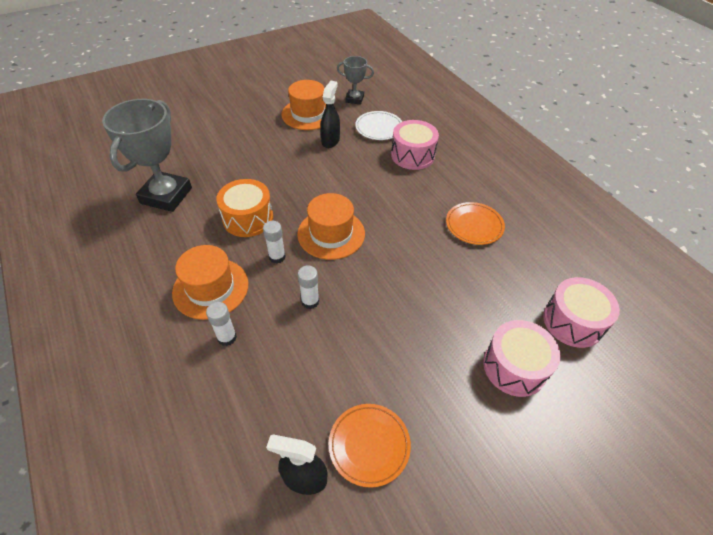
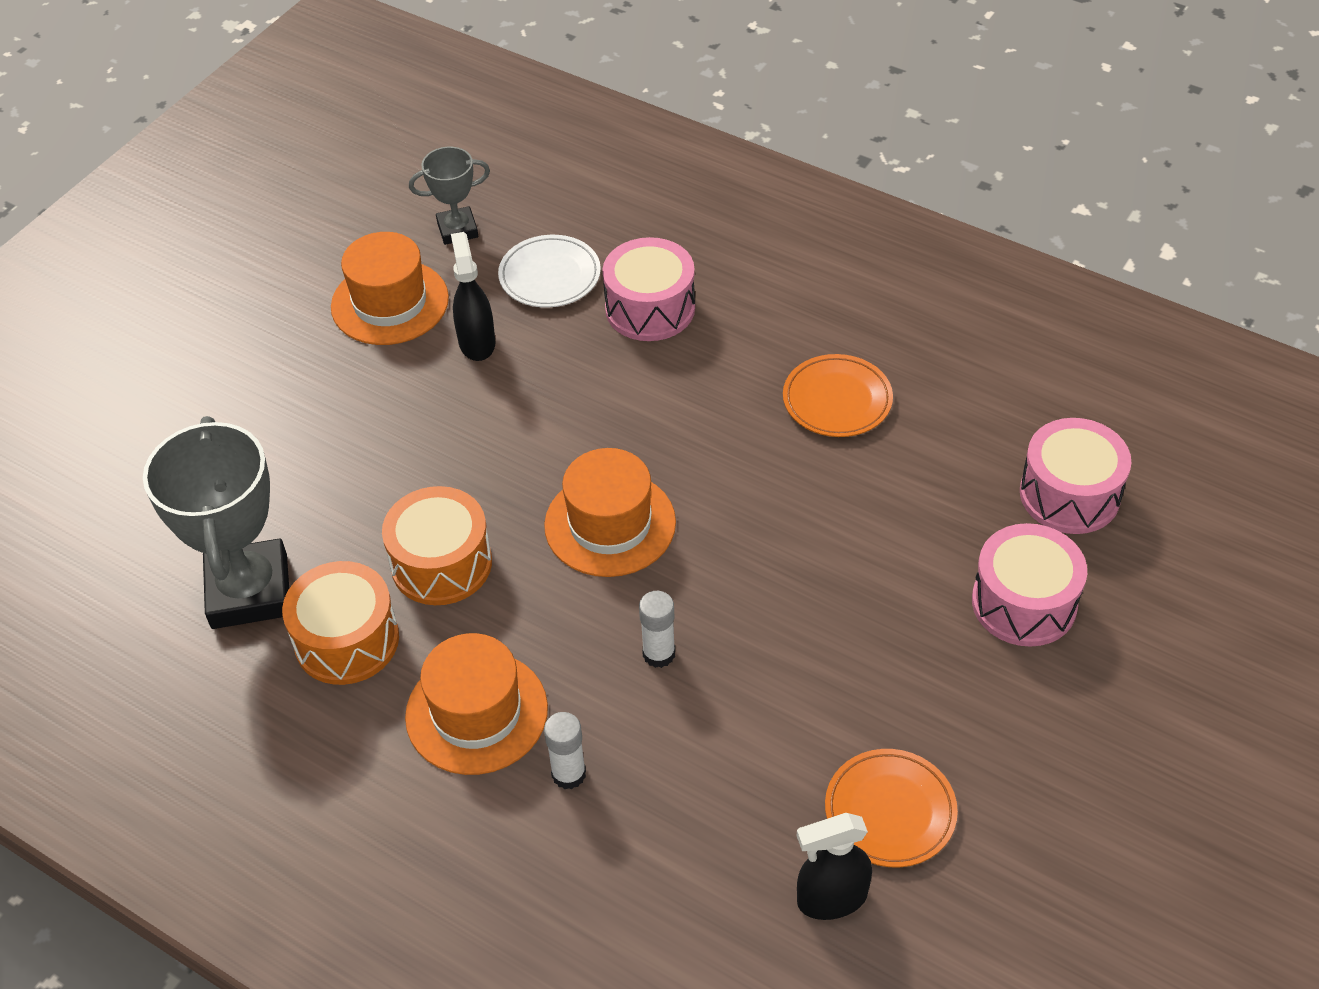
camera: 25 degrees left, 0 degrees up
white glue stick [263,221,286,264] -> none
none -> orange drum [282,561,399,685]

